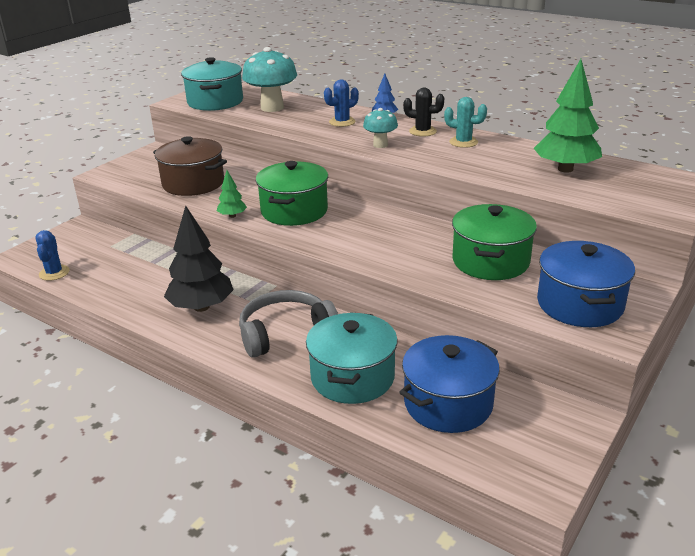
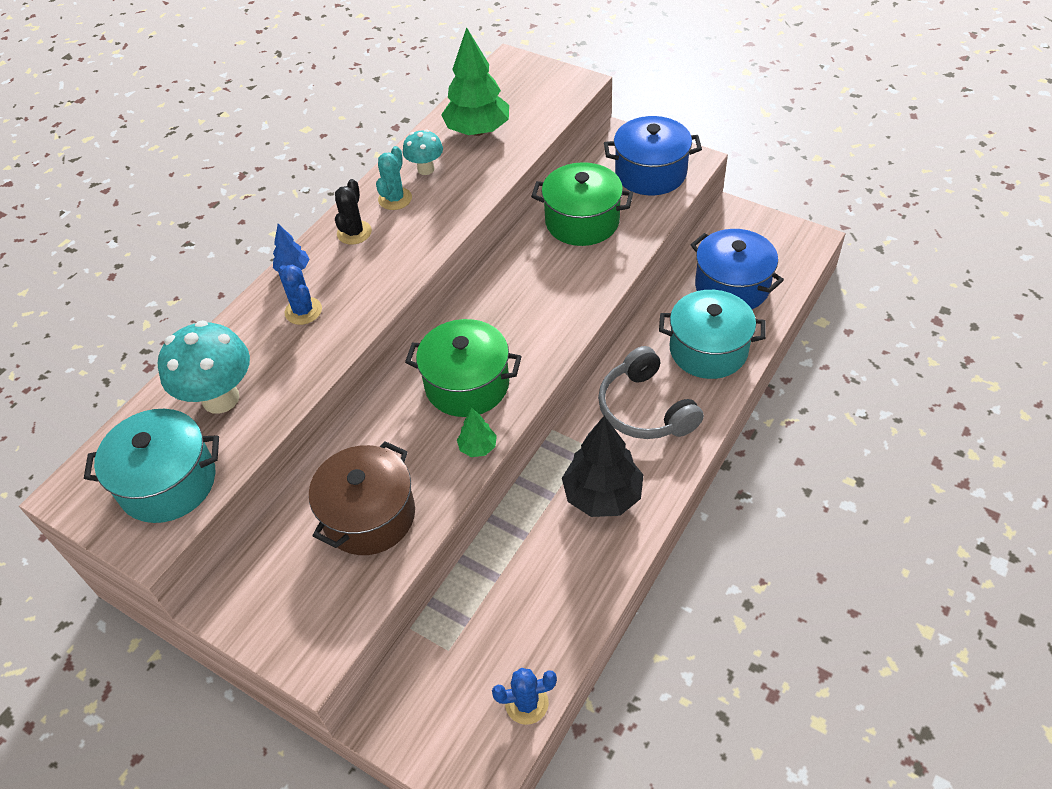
camera: 90 degrees left, 20 degrees up
turquoise mushroom [363,108,398,148] -> turquoise mushroom moved to [403,129,443,175]

